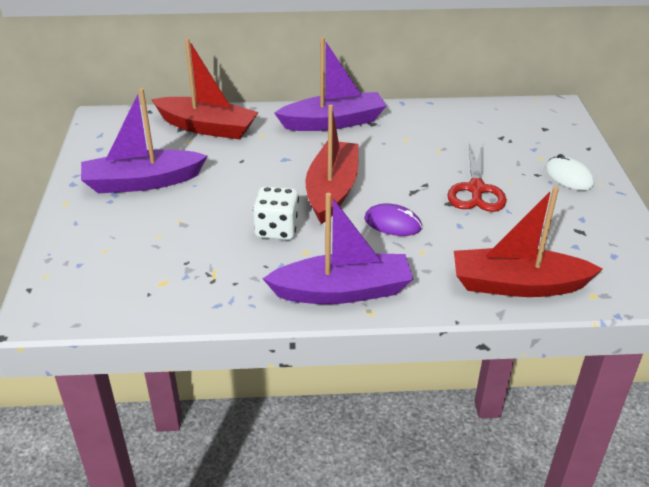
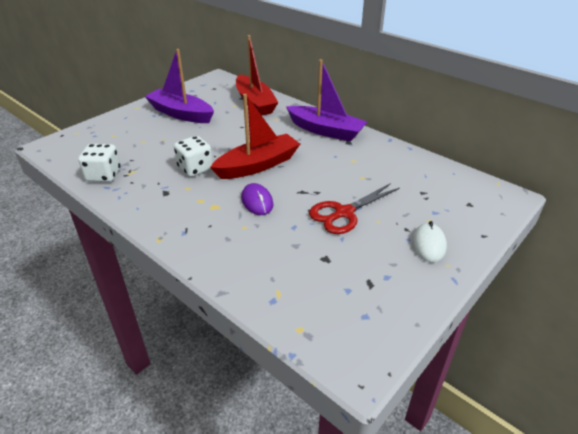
camera: 45 degrees right, 0 degrees up
purple boat [263,193,413,304] -> none
red boat [454,186,603,297] -> none
none -> white dice [78,144,121,182]

